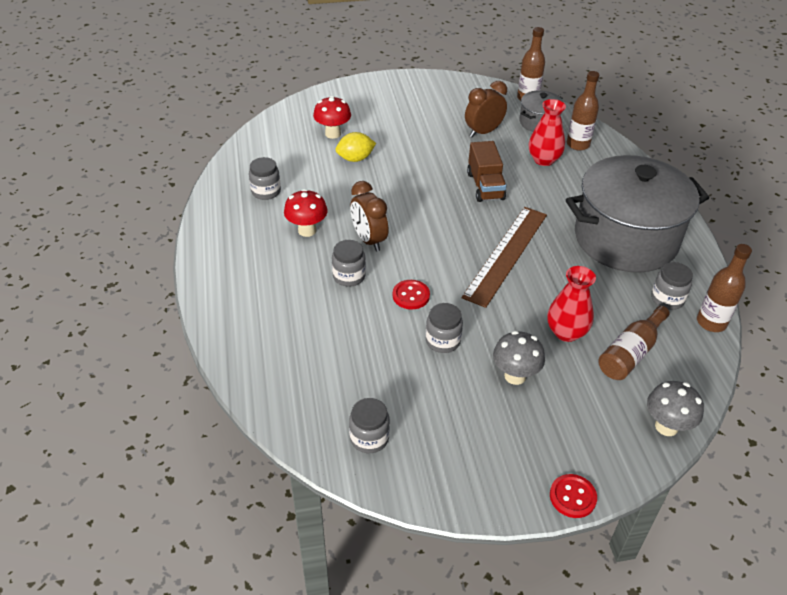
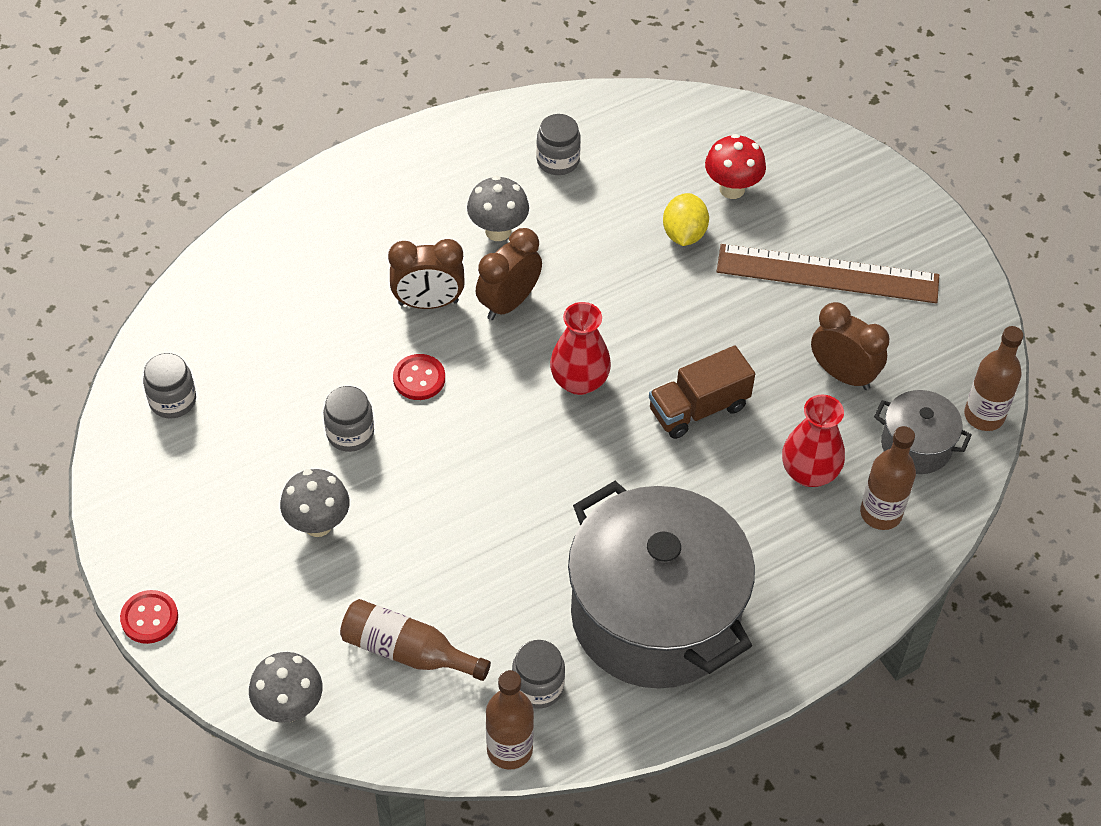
camera: 70 degrees right, 10 degrees up
red mushroom [284,189,328,237] -> grey mushroom [467,176,529,241]
grey jar [332,240,366,287] -> brown clock [388,239,465,309]
yellow lemon [335,132,376,162] -> yellow lemon turned 45 degrees clockwise [663,193,709,246]
brown ruler [462,207,547,308] -> brown ruler moved to [717,244,939,303]
red vase [547,266,596,342] -> red vase moved to [550,302,611,395]

